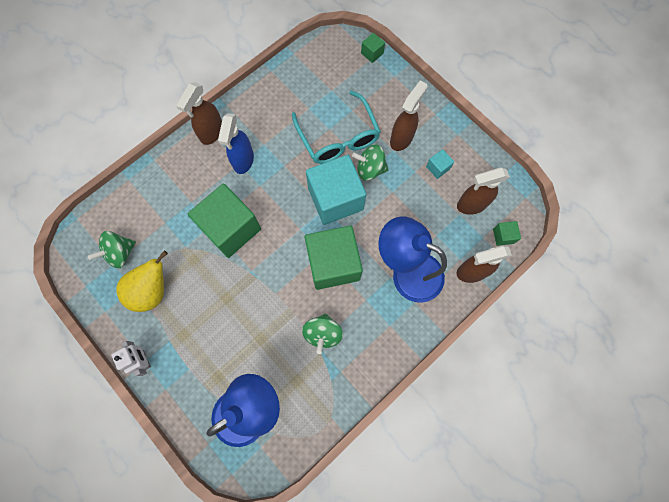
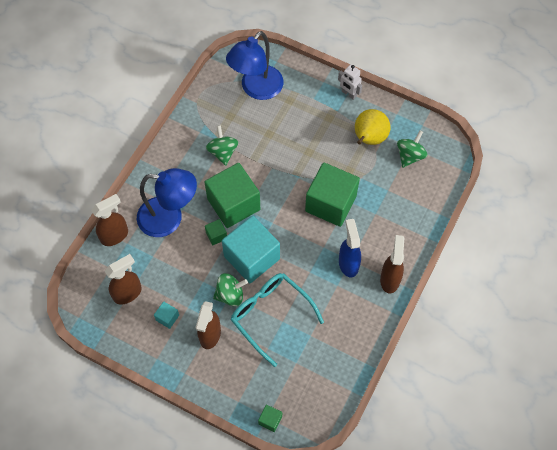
camera: 160 degrees right, 10 degrees down
green cube [493,221,521,246] -> green cube moved to [205,219,227,245]

